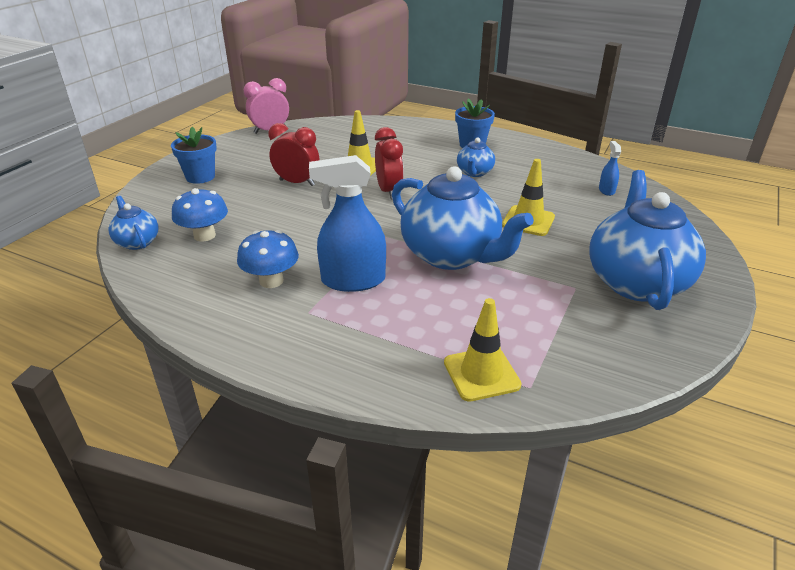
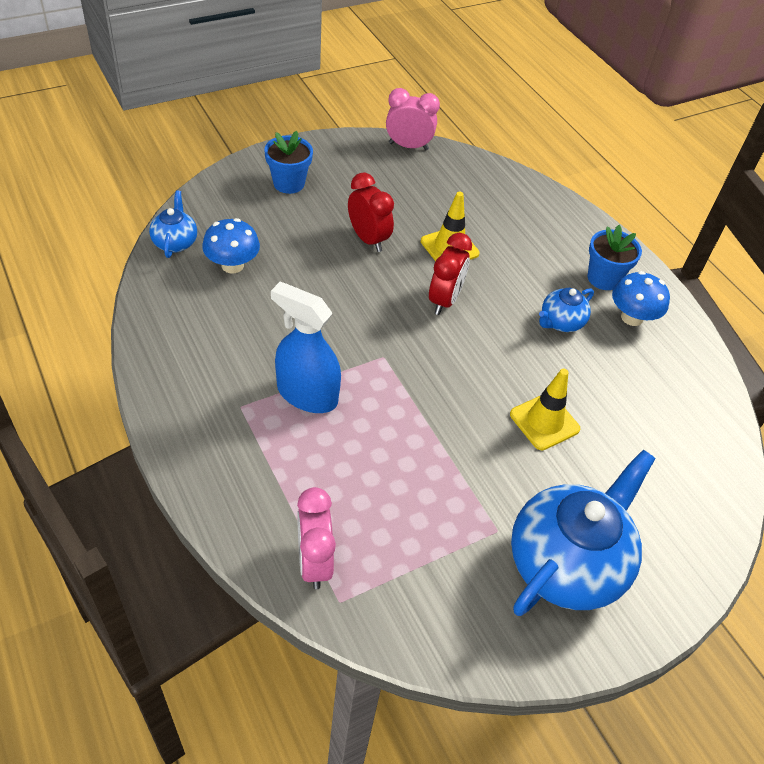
camera: 30 degrees right, 15 degrees up
blue mushroom [237,230,299,288] -> blue mushroom moved to [612,271,670,326]
blue teapot [392,166,534,270] -> none
yellow traffic cone [444,298,522,402] -> pink clock [297,487,336,589]
blue spray bottle [599,141,621,196] -> none

